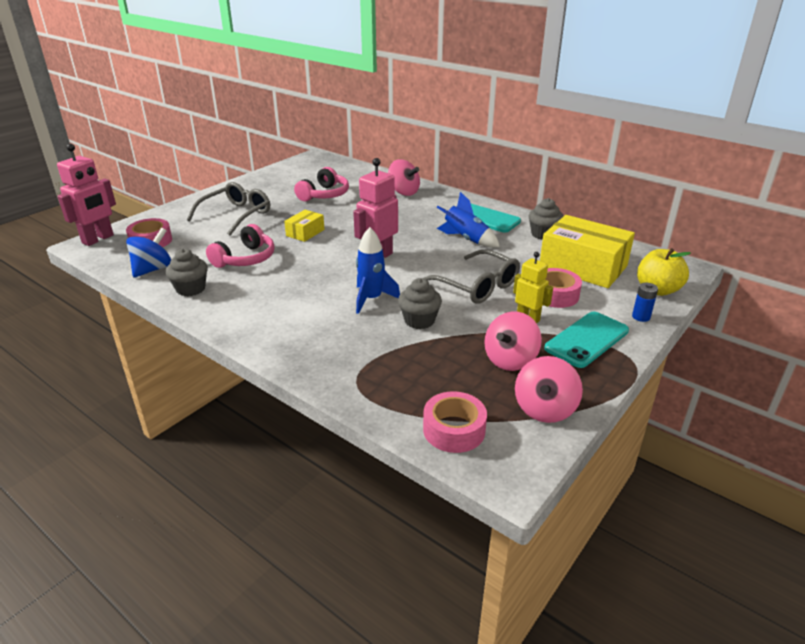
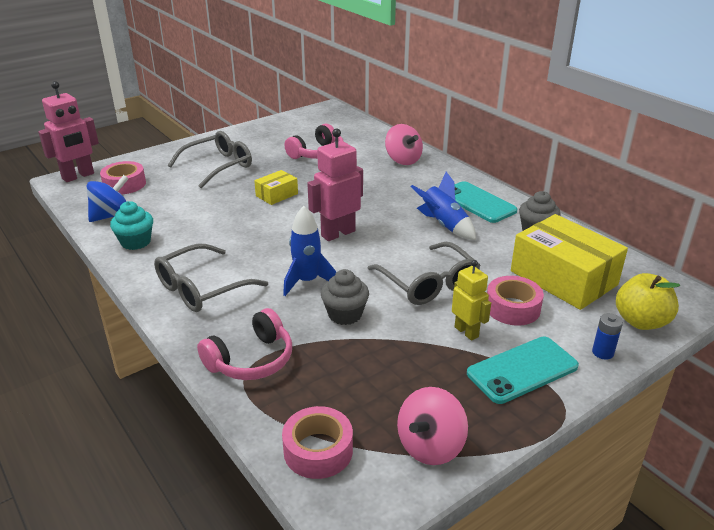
camera: 15 degrees right, 0 degrees up
grey cupcake [166,249,208,296] -> turquoise cupcake [110,201,153,250]
pink headphones [206,224,275,268] -> pink headphones moved to [197,308,292,380]
pink spinning top [484,311,542,371] -> none
none -> grey glasses [154,244,268,312]

